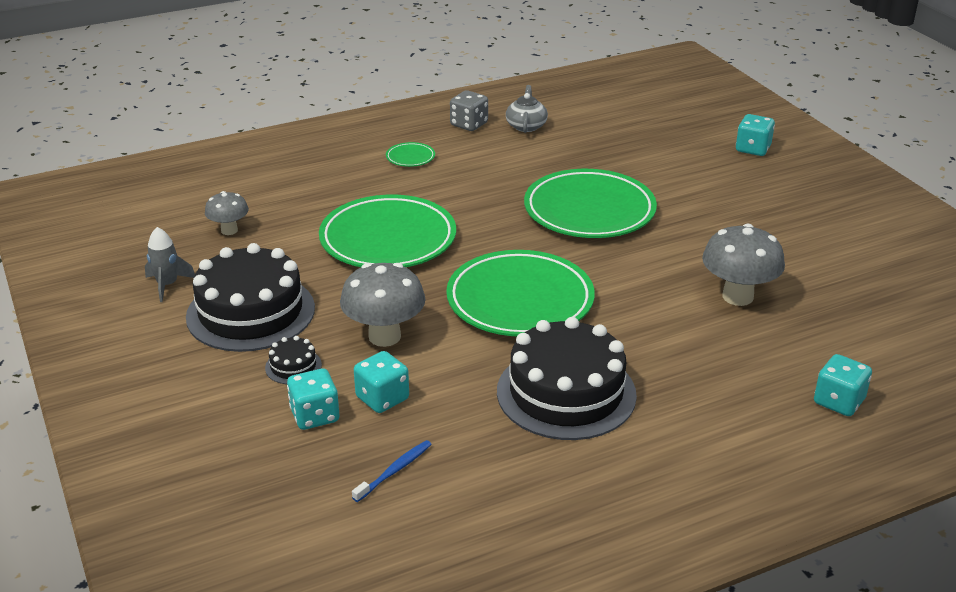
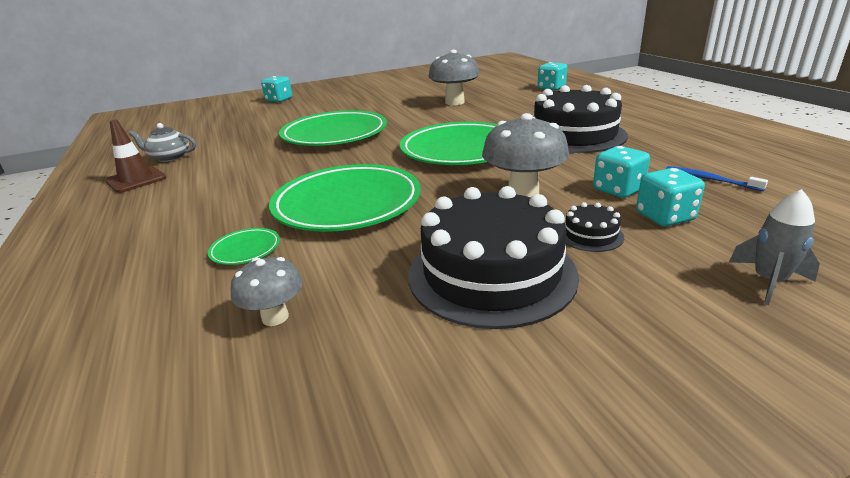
camera: 85 degrees left, 5 degrees down
grey rocket [145,227,195,302] -> grey rocket moved to [729,189,820,305]
green plate [386,142,435,167] -> green plate moved to [208,228,280,265]
grey dice [450,90,488,131] -> brown traffic cone [105,120,167,193]

